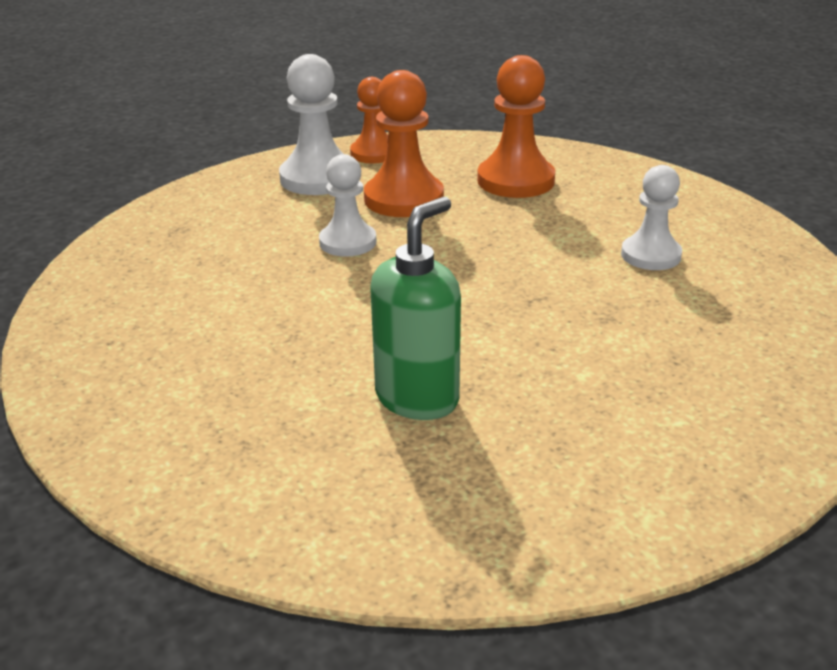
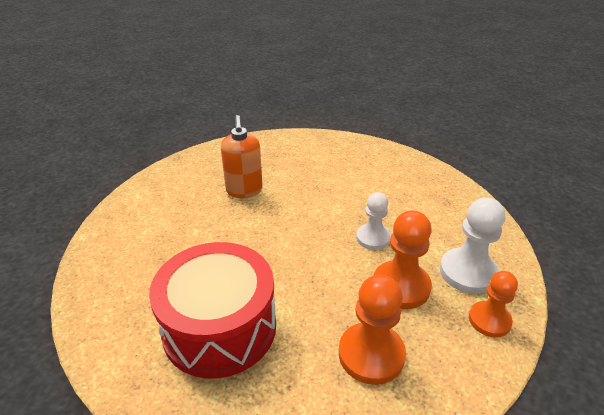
camera: 135 degrees right, 5 degrees up
green soap dispenser [371,197,461,420] -> orange soap dispenser [221,115,263,198]
white pawn [621,165,682,270] -> red drum [149,242,276,379]

